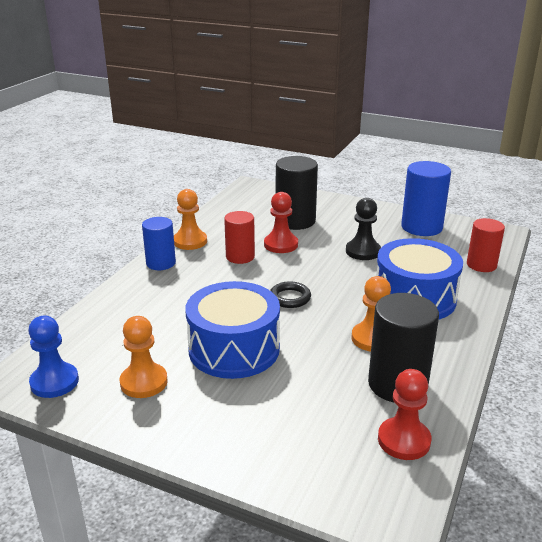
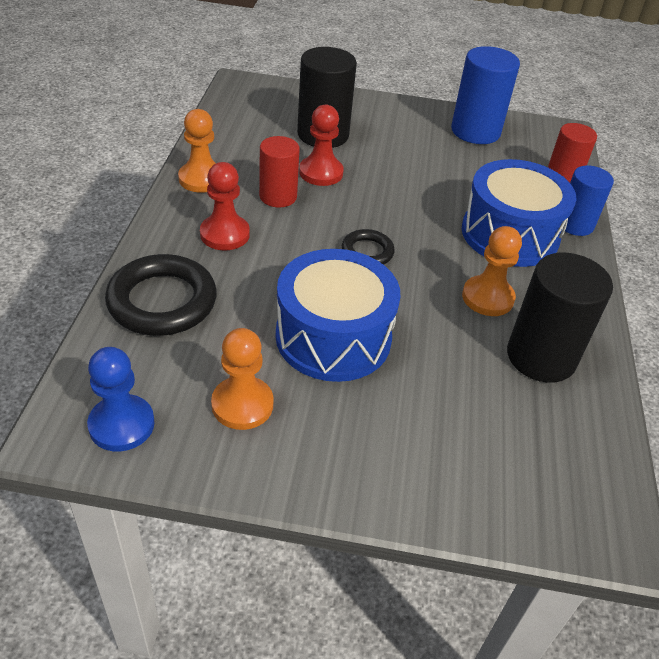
camera: 20 degrees left, 15 degrees up
blue cylinder [142,217,176,270] -> blue cylinder moved to [565,165,614,236]
black pawn [346,198,381,260] -> none
red pawn [378,369,431,460] -> red pawn moved to [200,162,250,250]
none -> black ring [105,254,217,336]

